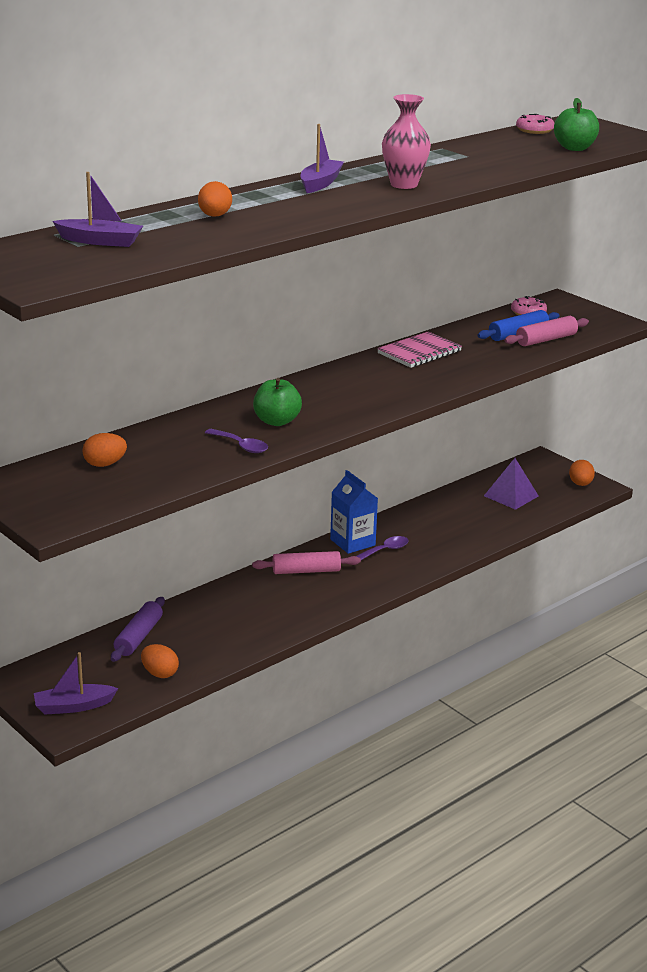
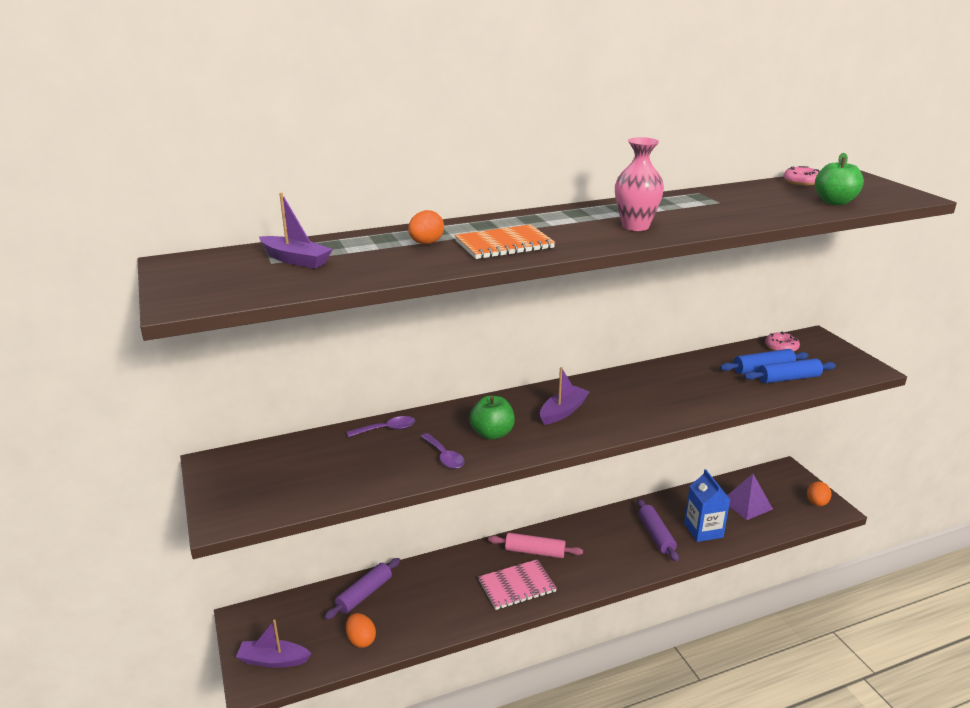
camera: 20 degrees right, 0 degrees up
orange egg [82,433,127,467] -> none
purple boat [300,124,344,193] -> purple boat moved to [540,367,589,425]
blue carton [330,470,378,554] -> blue carton moved to [684,469,730,542]
purple spoon [357,536,409,560] -> purple spoon moved to [347,416,415,437]
pink notebook [377,331,462,368] -> pink notebook moved to [478,559,557,610]
pink rolling pin [504,316,589,346] -> blue rolling pin [744,358,836,383]
none -> orange notebook [455,224,555,259]
none -> purple rolling pin [637,499,679,562]

